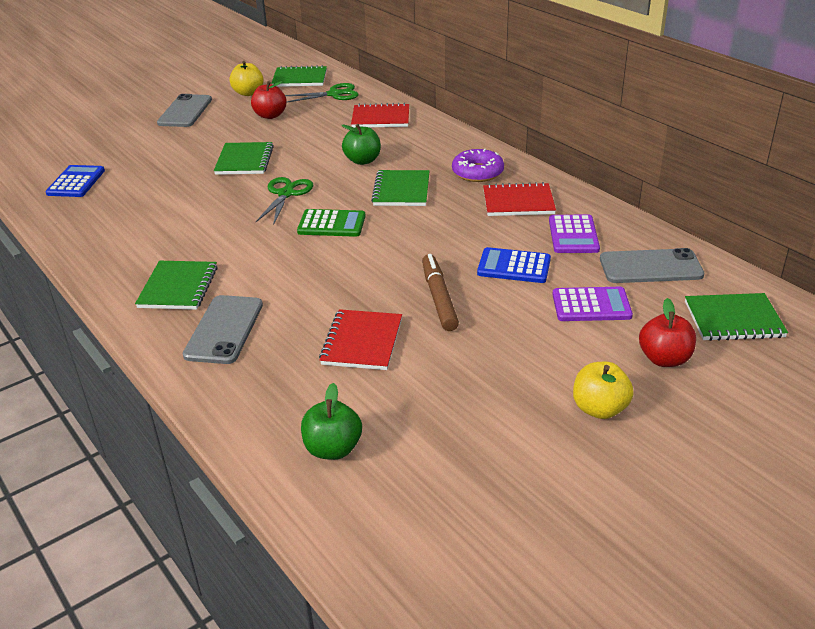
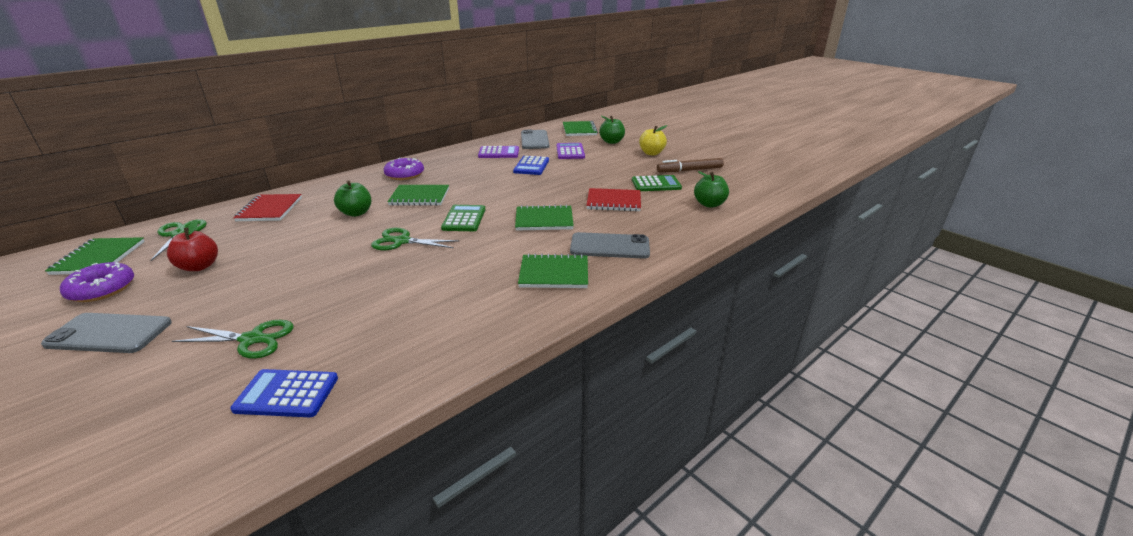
camera: 95 degrees left, 5 degrees down
green notebook [214,142,274,175] -> green notebook moved to [515,204,574,231]
yellow apple [230,61,264,96] -> purple donut [60,262,134,302]
brown marker [422,254,459,331] -> brown marker moved to [657,158,724,172]
red notebook [483,182,556,216] -> none
red apple [639,298,696,367] -> green apple [599,116,625,144]
none -> green scissors [172,320,294,358]
none -> green calculator [632,175,682,191]

